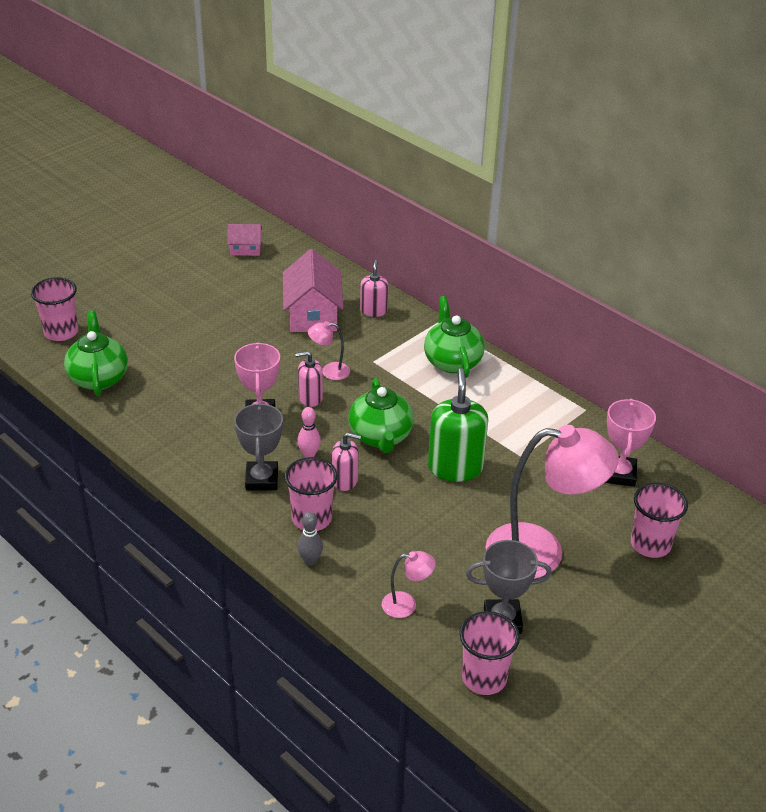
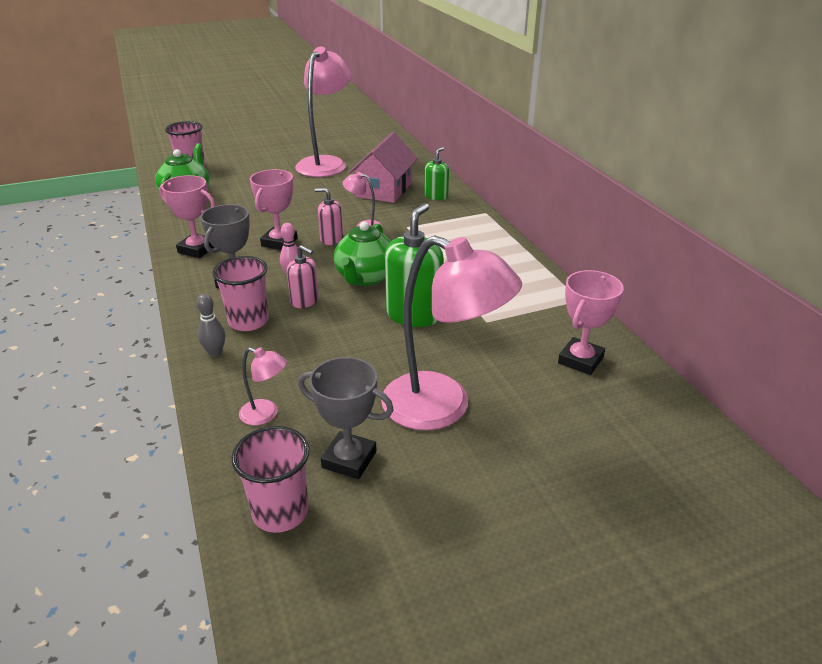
camera: 25 degrees right, 5 degrees down
pink house [227,224,262,256] -> none
pink soap dispenser [360,260,389,317] -> green soap dispenser [425,147,449,200]
green teapot [424,296,485,378] -> none
pink cup [631,482,688,558] -> none
none -> pink trophy [159,175,215,258]
none -> pink lamp [295,47,352,177]

